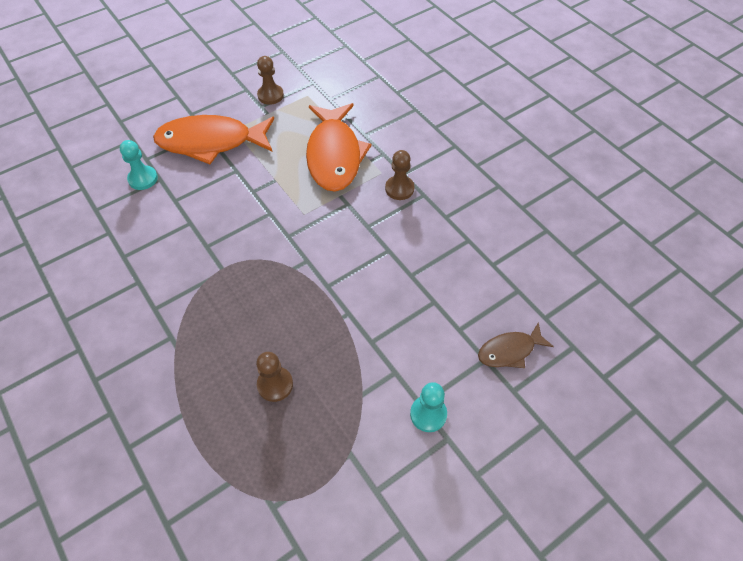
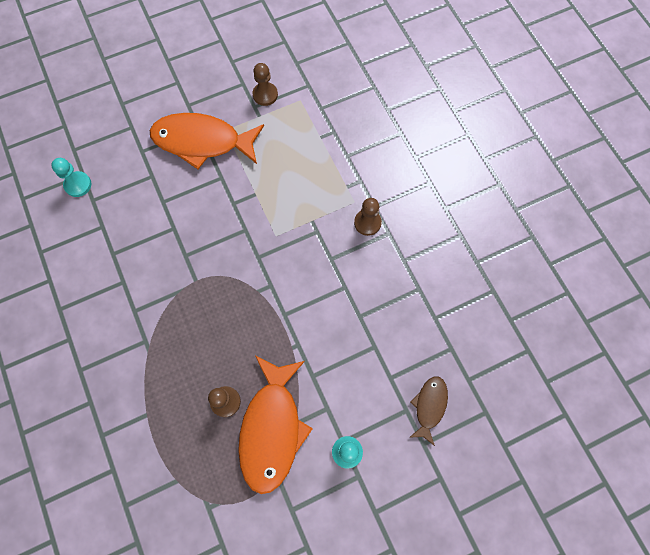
camera: 10 degrees right, 15 degrees up
turquoise pawn [120,140,158,190] -> turquoise pawn moved to [51,158,91,197]
orange fish [306,103,372,192] -> orange fish moved to [238,356,313,494]
brown fish [478,322,554,368] -> brown fish turned 120 degrees clockwise [409,376,448,446]

